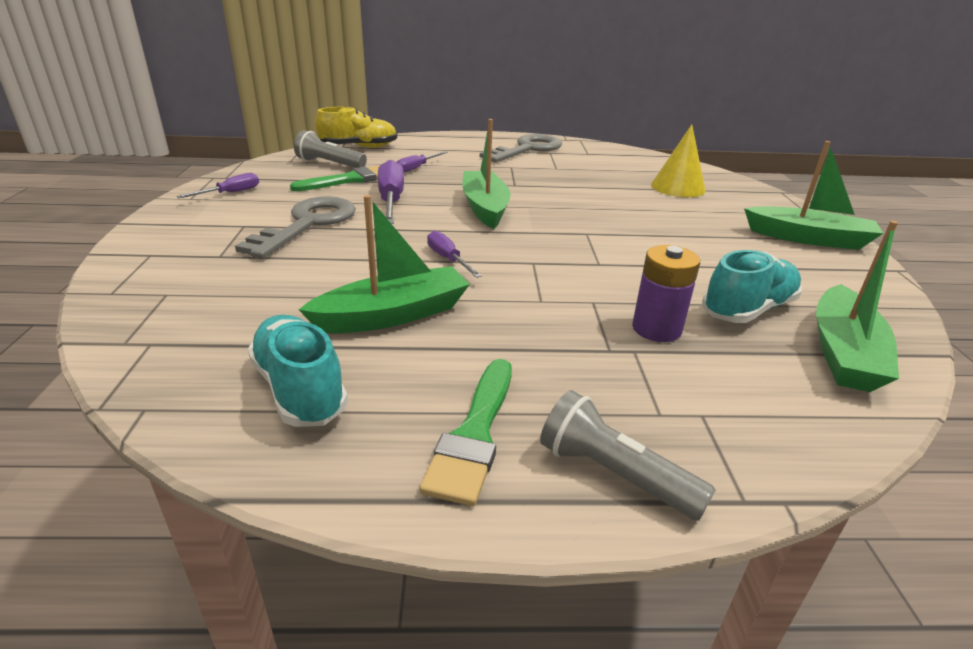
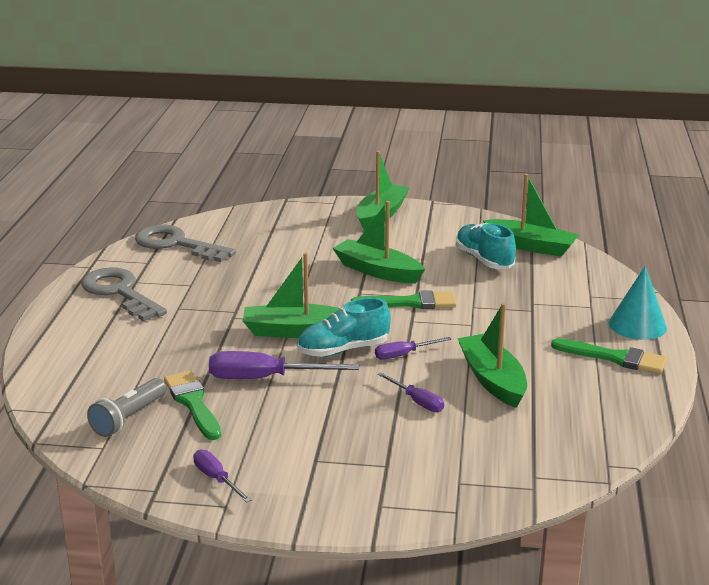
camera: 80 degrees left, 5 degrees down
grey key [235,196,356,259] -> grey key moved to [135,224,236,262]
turquoise shoe [248,315,348,427] -> turquoise shoe moved to [297,298,391,357]
yellow shoe [315,107,397,148] -> none
purple screwdriver [396,151,447,172] -> purple screwdriver moved to [378,372,444,412]
grey flashlight [540,390,716,521] -> turquoise cone [609,266,667,340]
purple battery [632,245,700,342] -> none
yellow cone [651,125,706,197] -> none
none -> green boat [333,201,425,283]
none -> green brush [351,290,457,309]

